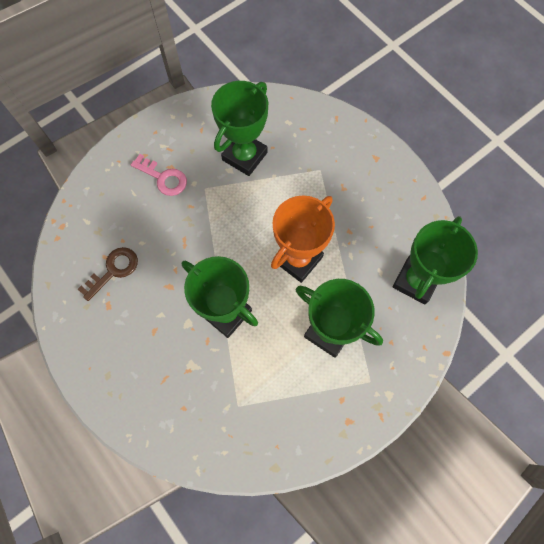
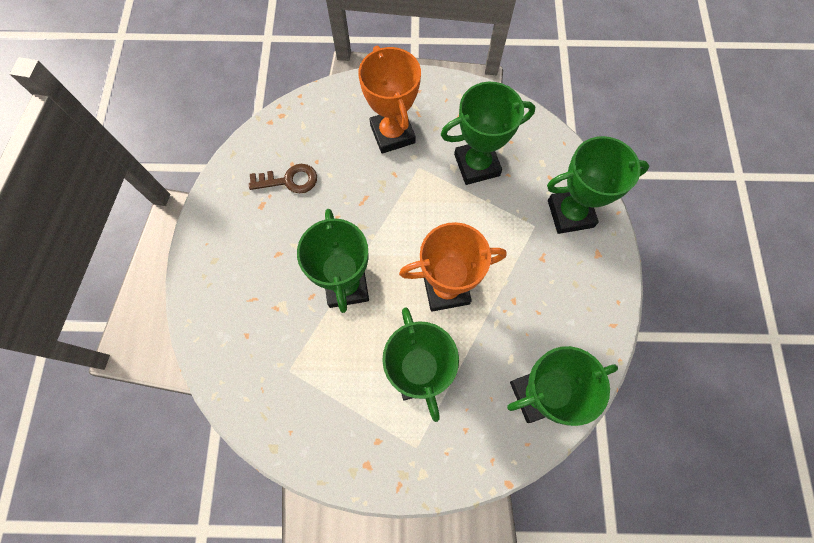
camera: 40 degrees right, 0 degrees up
pink key [131,154,187,196] -> orange trophy [358,45,421,154]
none -> green trophy [547,136,649,234]

